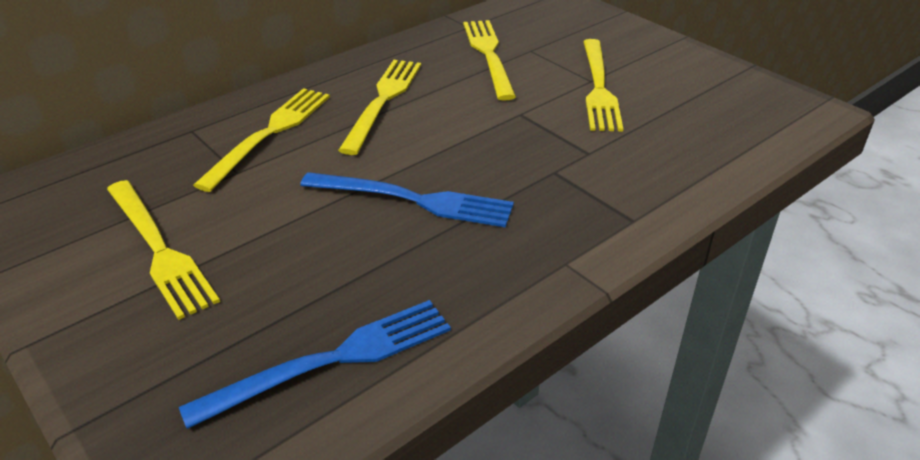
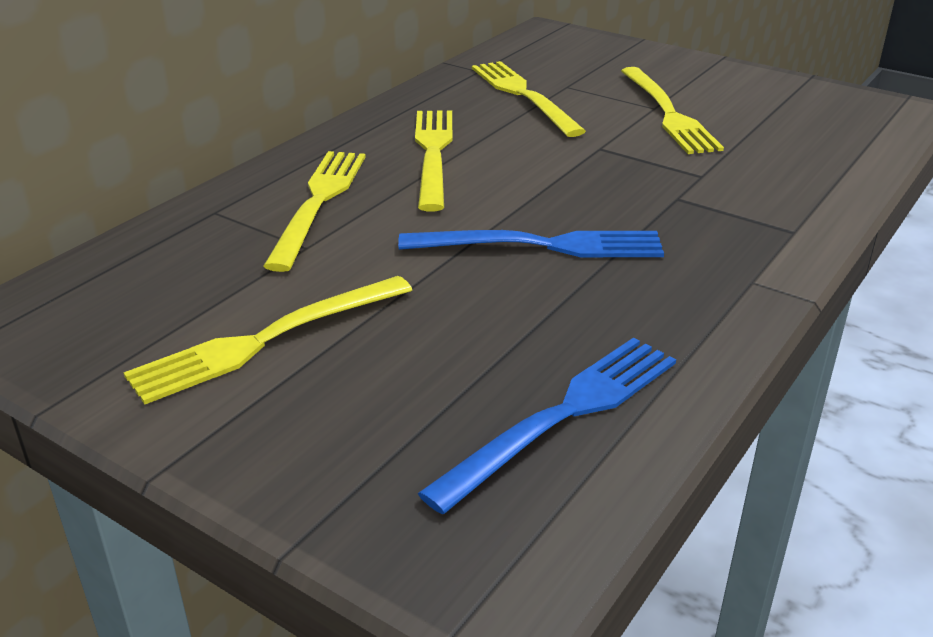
camera: 15 degrees left, 5 degrees down
yellow fork [107,180,220,320] -> yellow fork turned 105 degrees clockwise [124,276,412,405]

